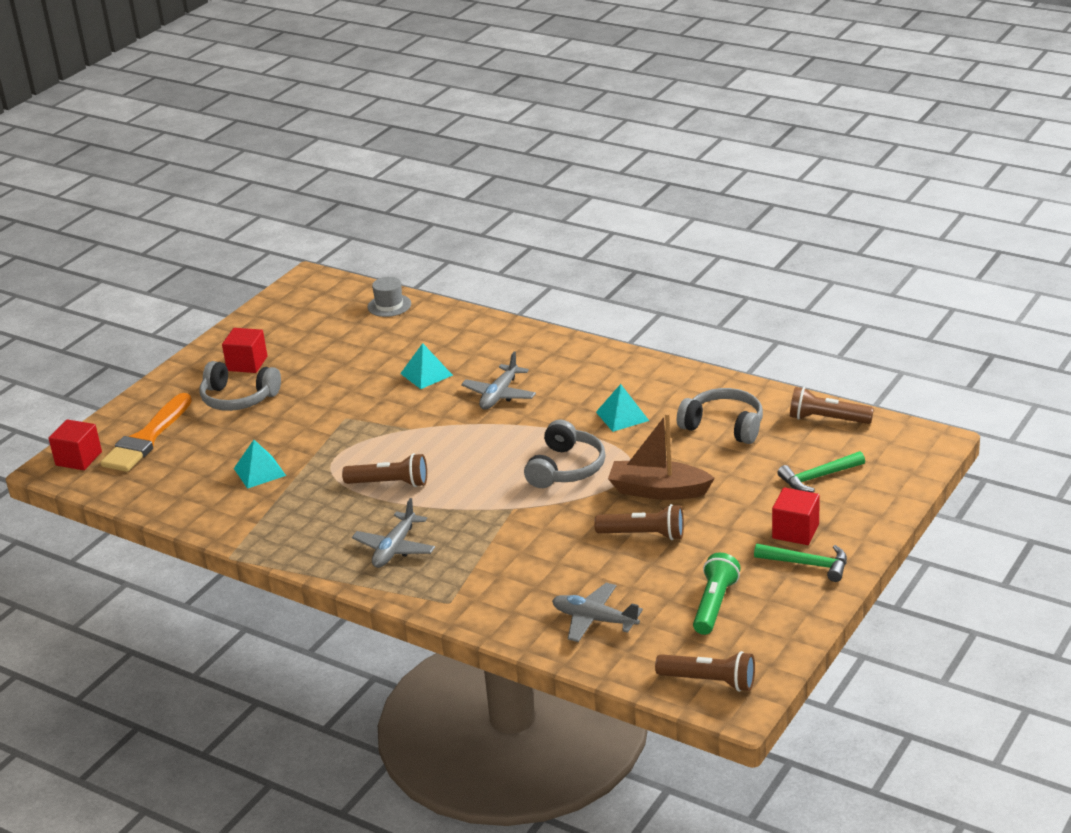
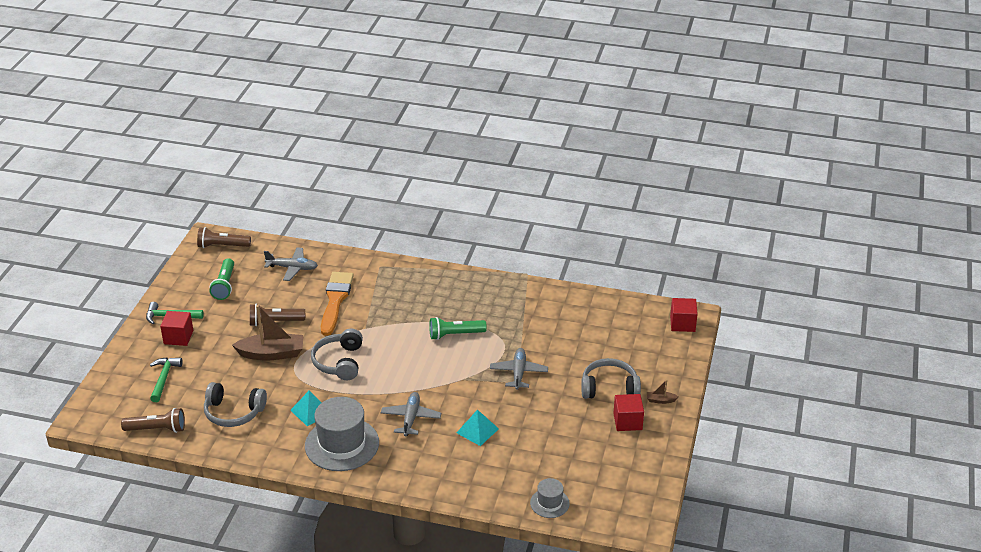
camera: 160 degrees right, 5 degrees up
orange brush [100,393,192,472] -> orange brush moved to [321,272,354,336]
turquoise pyramid [234,440,286,489] -> none
brown flashlight [342,453,427,487] -> green flashlight [429,317,487,340]
grey plane [352,498,435,568] -> grey plane moved to [490,348,548,390]
green hammer [777,451,865,492] -> green hammer turned 45 degrees counterclockwise [150,357,183,402]
none -> grey hat [305,397,379,471]
none -> brown boat [647,380,678,404]

